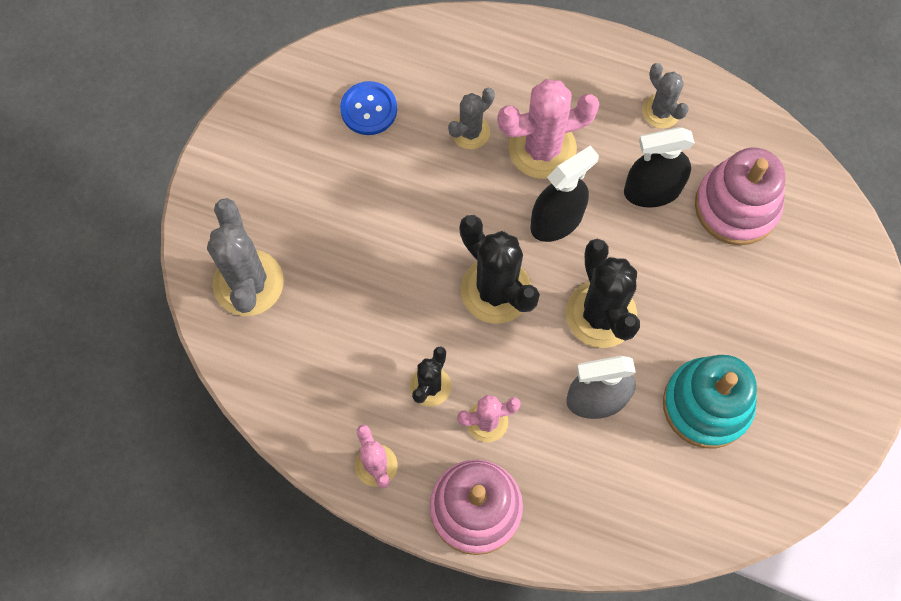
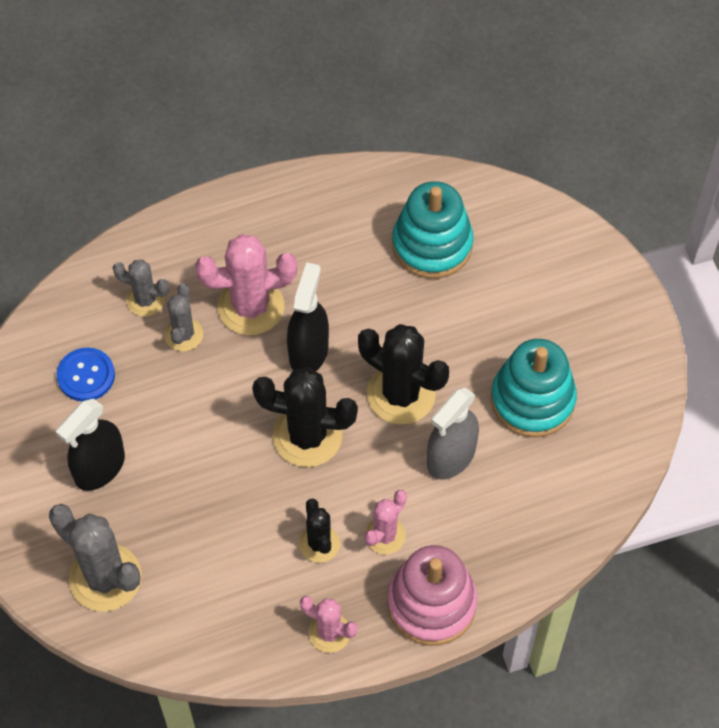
camera: 40 degrees left, 10 degrees down
pink cactus [497,79,600,179] -> pink cactus turned 45 degrees clockwise [195,234,297,335]
black spray bottle [624,127,695,207] -> black spray bottle moved to [56,398,125,491]
grey cactus [642,63,689,129] -> grey cactus moved to [113,260,169,317]
pink stacking toy [695,148,786,245] -> turquoise stacking toy [392,181,474,279]

